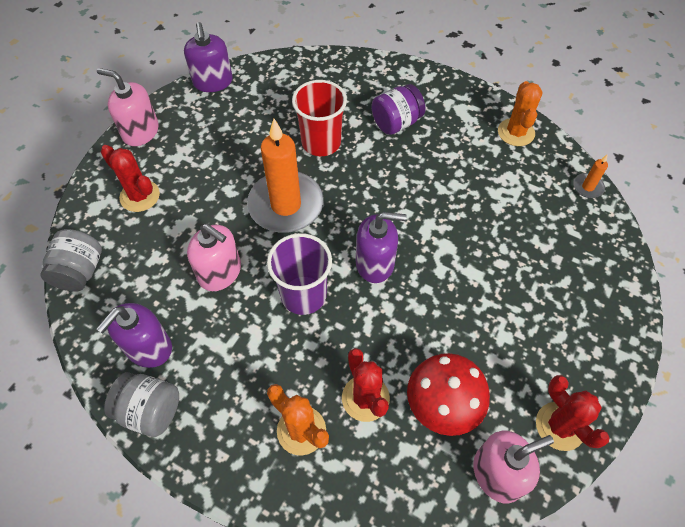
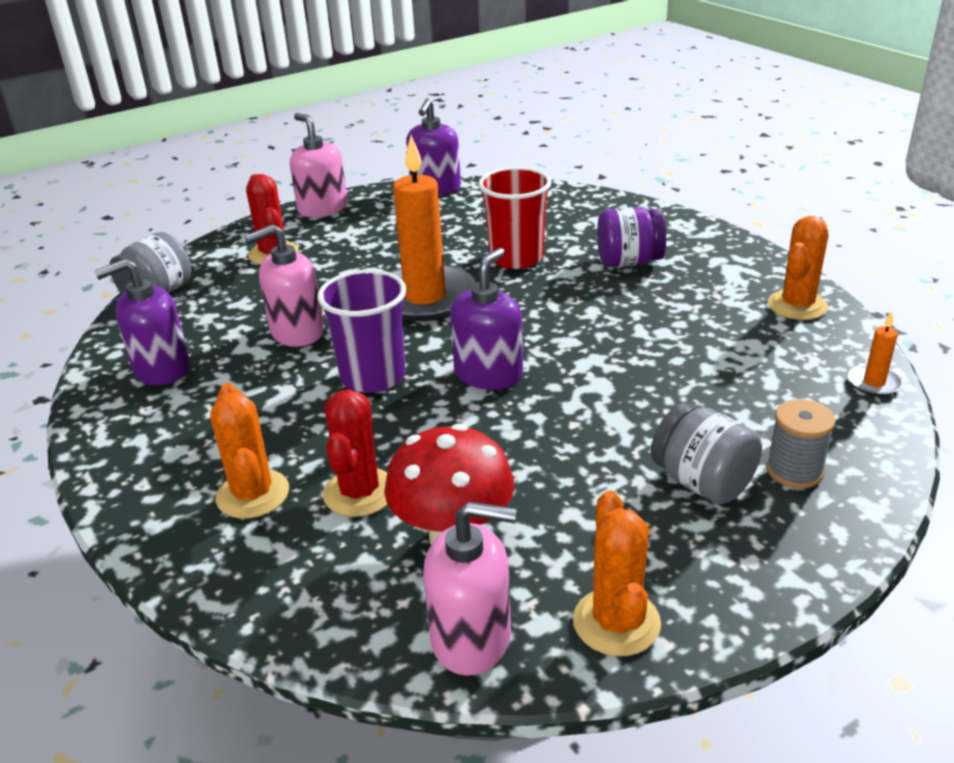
camera: 30 degrees right, 25 degrees down
grey jar [104,372,179,437] -> grey jar moved to [651,403,762,504]
pink soap dispenser [187,224,241,291] -> pink soap dispenser turned 90 degrees clockwise [245,224,324,347]
purple soap dispenser [356,212,406,283] -> purple soap dispenser turned 90 degrees counterclockwise [450,248,523,390]
red cactus [536,375,610,451] -> orange cactus [573,490,661,656]
none -> grey spool [767,399,836,489]

